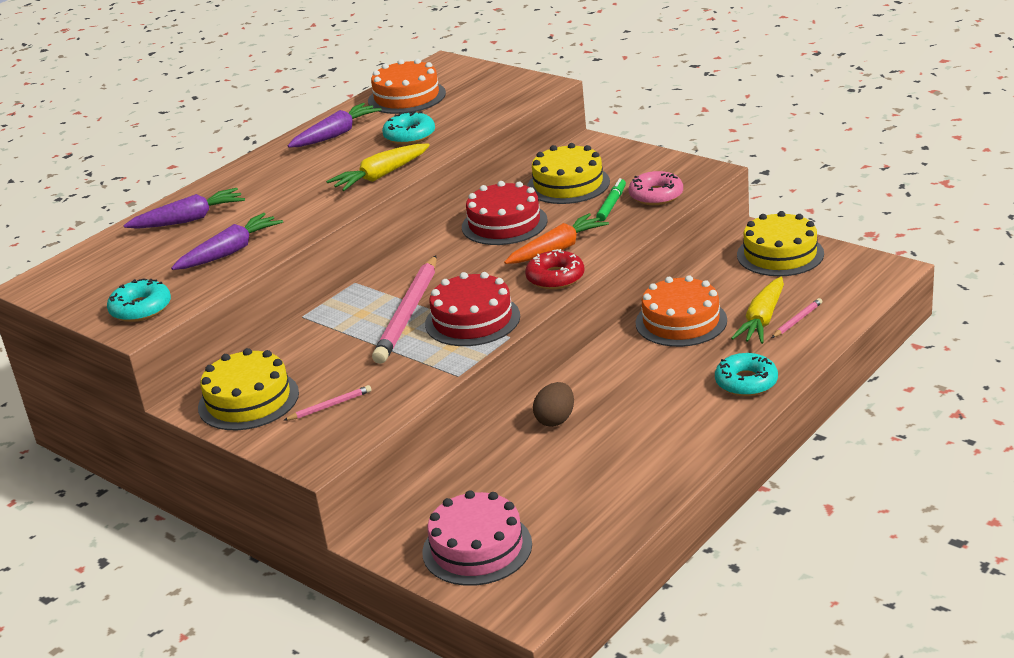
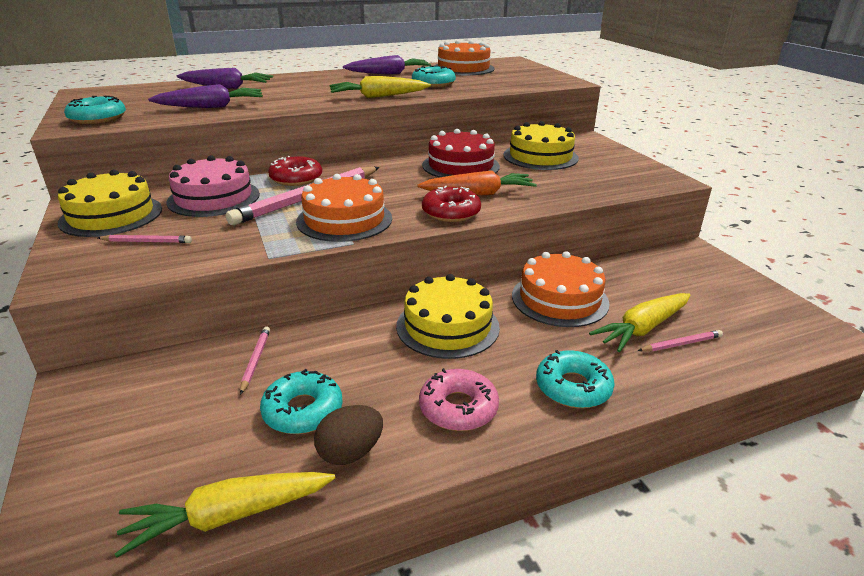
camera: 25 degrees right, 0 degrees up
pink cake [422,490,532,586] -> pink cake moved to [167,155,260,217]
red cake [425,272,520,346] -> orange cake [296,174,392,242]
brown egg [533,382,574,427] -> brown egg moved to [314,405,383,465]
green marker [596,178,626,221] -> none
pink donut [629,171,683,205] -> pink donut moved to [419,368,499,431]
yellow cake [737,211,824,276] -> yellow cake moved to [396,274,500,359]
none -> yellow carrot [115,472,335,558]
none -> pink pencil [240,326,270,395]
none -> turquoise donut [260,369,343,434]
none -> red donut [268,156,322,186]

